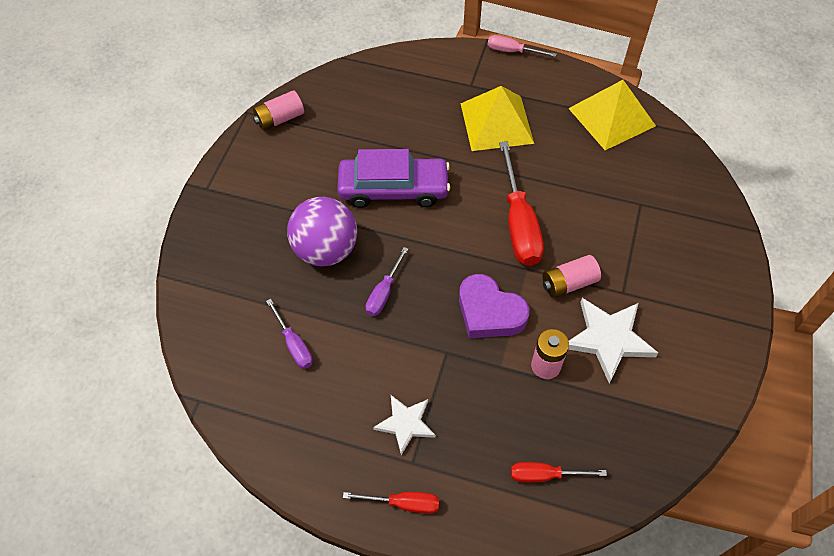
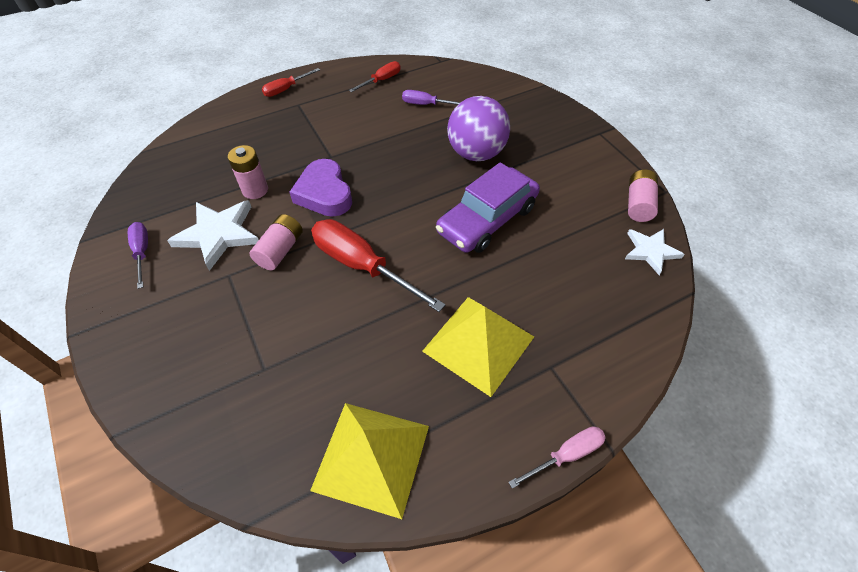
camera: 135 degrees right, 5 degrees down
purple screwdriver [365,247,408,316] -> purple screwdriver moved to [128,222,148,289]
white star [373,395,436,455] -> white star moved to [625,229,685,275]
purple heart [459,274,529,338] -> purple heart turned 105 degrees counterclockwise [289,159,352,217]
red screwdriver [511,462,607,482] -> red screwdriver moved to [349,61,401,92]

